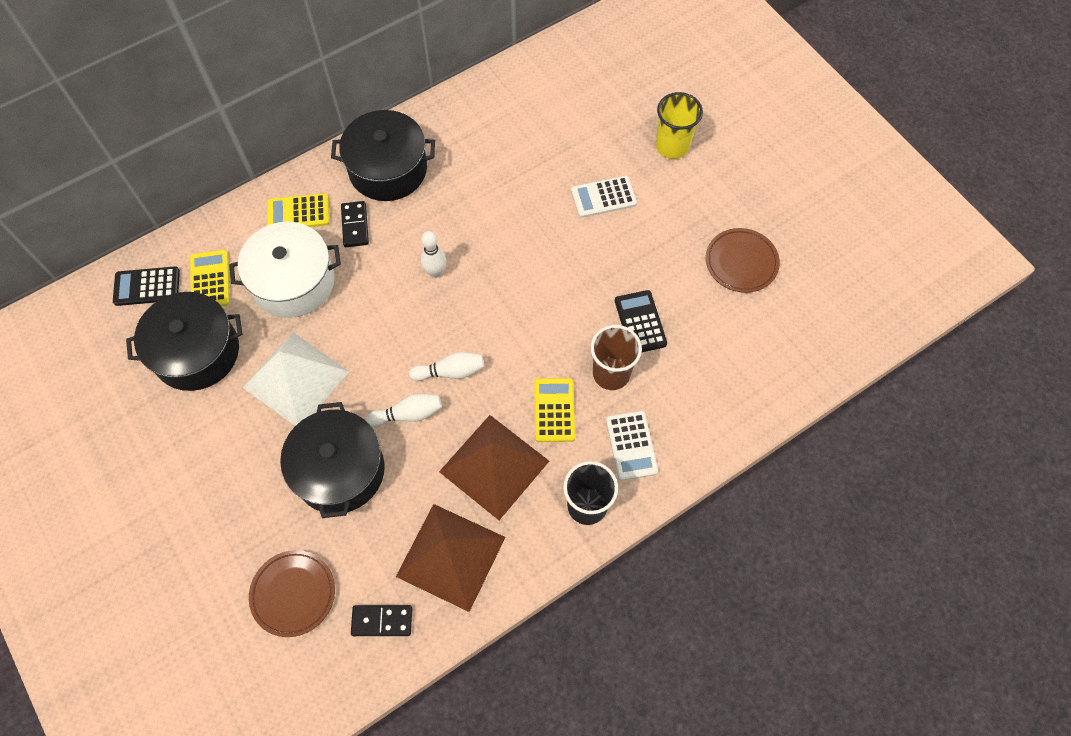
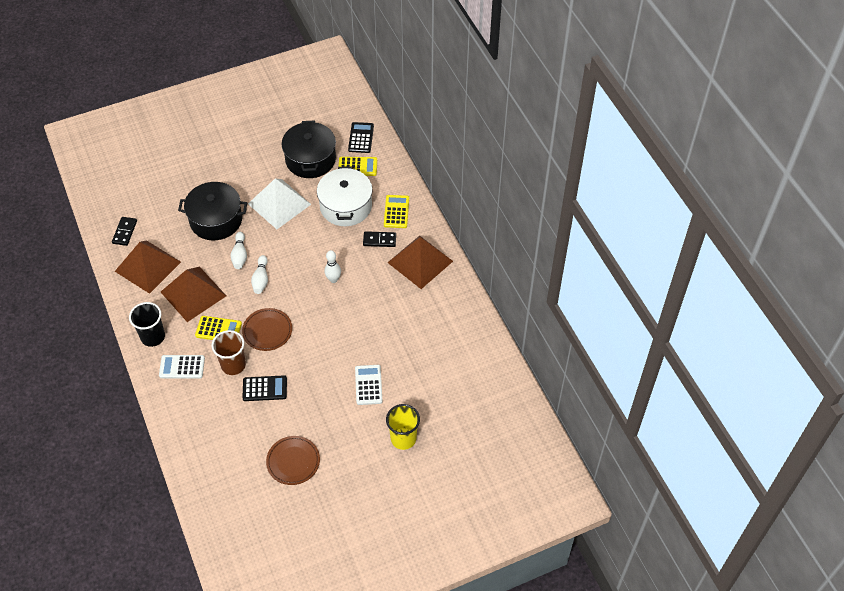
camera: 100 degrees right, 10 degrees down
brown plate [249,550,335,637] -> brown plate moved to [242,308,292,351]
black pot [331,110,435,201] -> brown pyramid [387,235,453,289]

